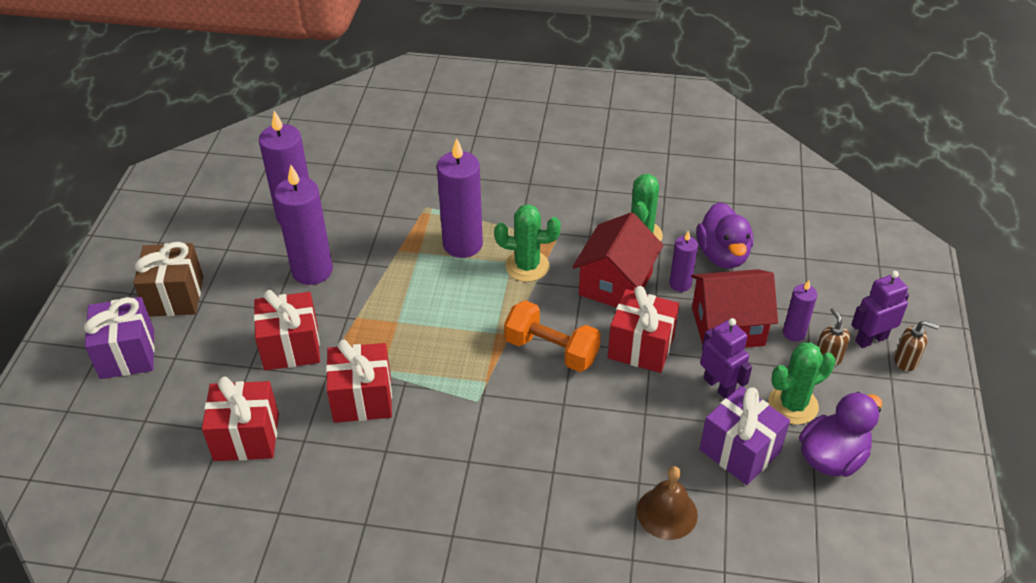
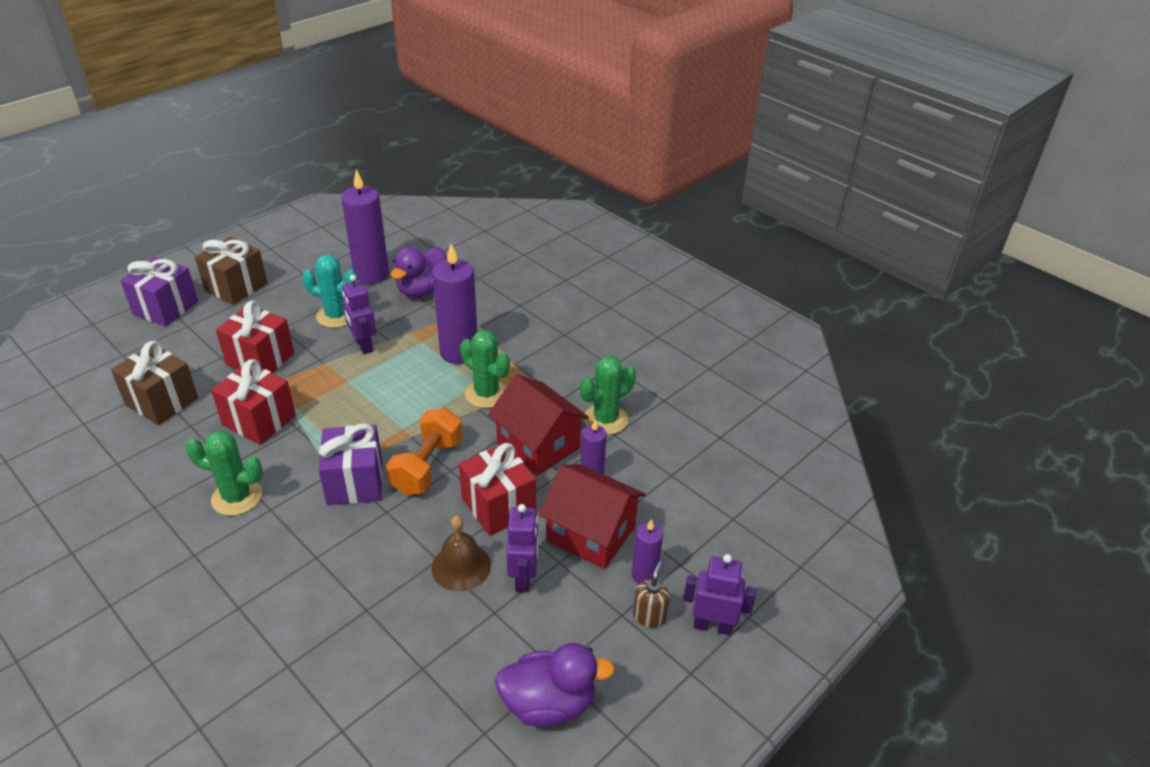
camera: 35 degrees right, 5 degrees down
red gift [202,377,279,461] -> brown gift [111,341,198,425]
purple candle [274,165,333,285] -> turquoise cactus [302,255,358,328]
orange dumbbell [504,300,601,372] -> orange dumbbell turned 45 degrees clockwise [386,407,463,495]
red house [572,212,663,308] -> red house turned 75 degrees clockwise [488,374,589,476]
brown bell [637,466,698,540] -> brown bell moved to [432,515,491,591]
purple duck [696,202,753,268] -> purple duck moved to [391,247,447,297]
purple gift [700,386,790,485] -> purple gift moved to [319,423,383,505]
green cactus [768,342,835,425] -> green cactus moved to [185,430,263,516]
brown soap dispenser [894,320,939,371] -> none
none -> purple robot [342,275,376,354]

